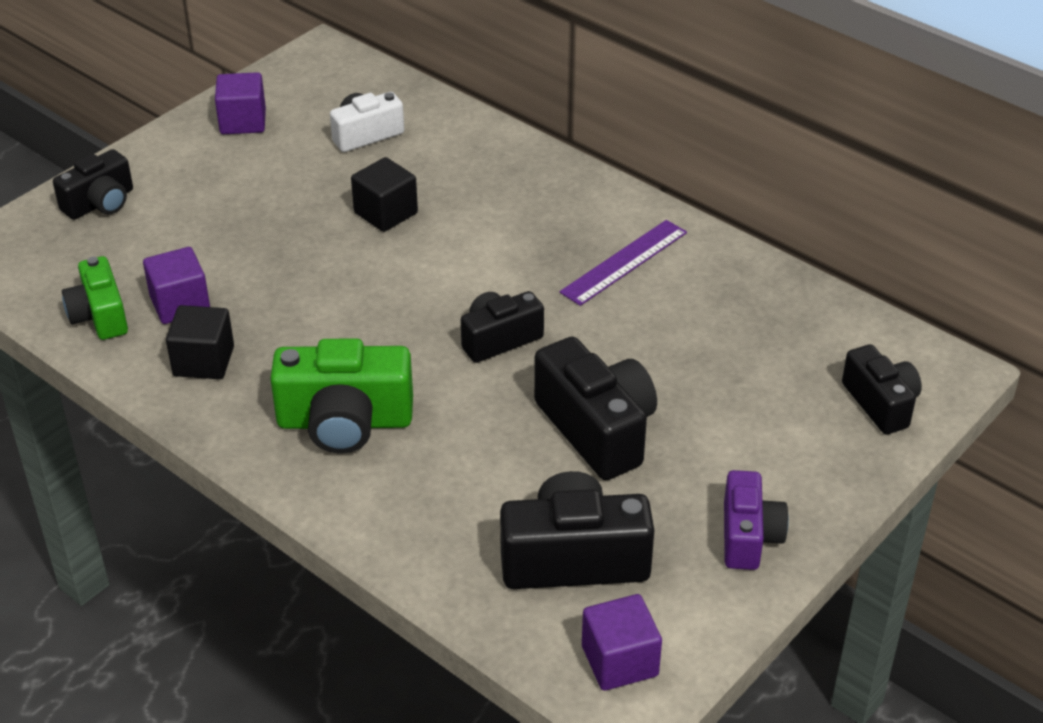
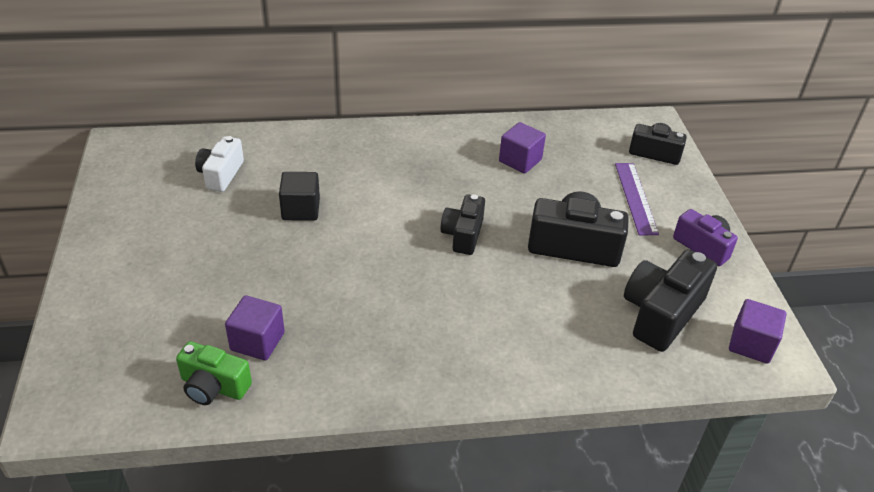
camera: 50 degrees left, 0 degrees up
black camera [53,149,133,220] -> none
black cube [166,305,234,379] -> none
purple cube [215,72,266,134] -> purple cube moved to [499,122,546,173]
green camera [270,338,413,454] -> none
purple ruler [559,220,687,306] -> purple ruler moved to [615,163,659,235]

